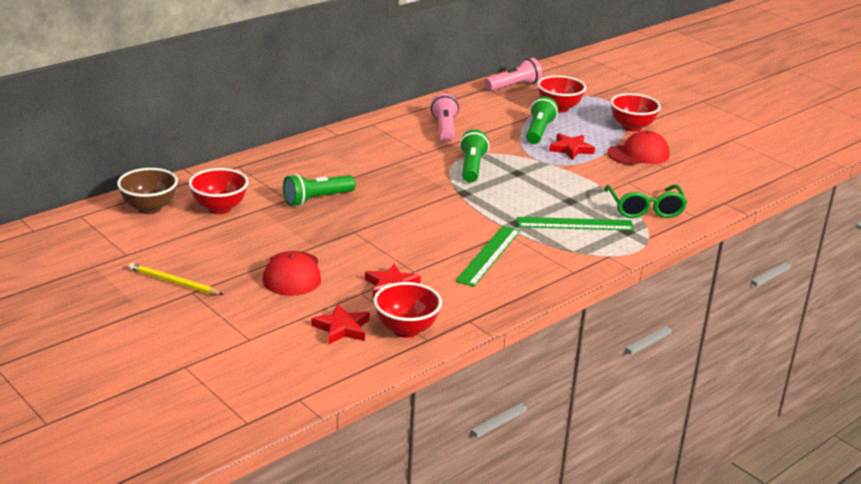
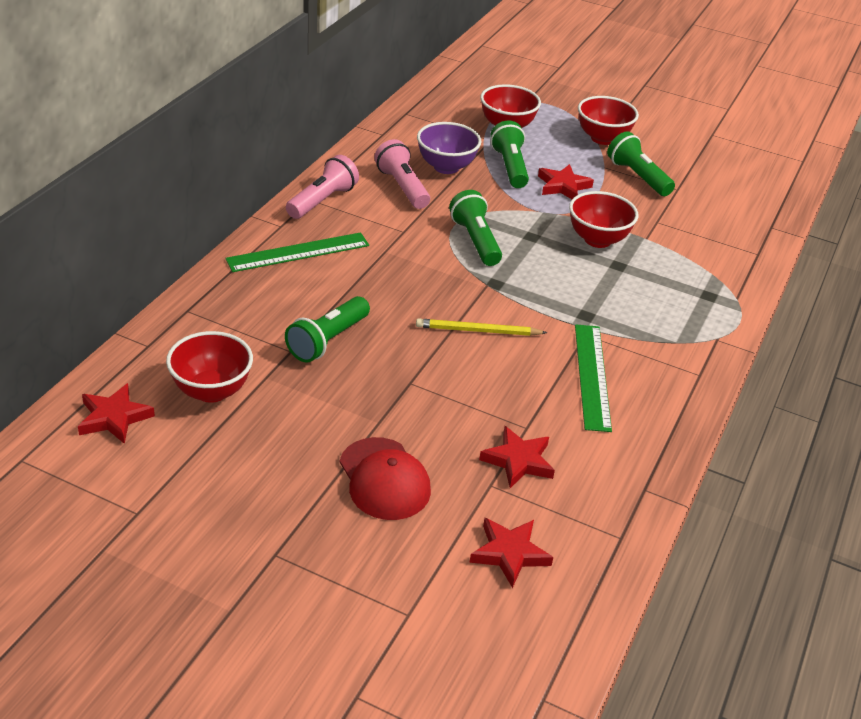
camera: 25 degrees left, 10 degrees up
brown bowl [117,168,178,214] -> red star [78,383,155,444]
yellow pencil [128,263,224,295] -> yellow pencil moved to [416,318,547,336]
red bowl [373,282,442,338] -> red bowl moved to [569,191,638,248]
pink flashlight [485,58,543,91] -> pink flashlight moved to [286,155,359,219]
green ruler [517,217,634,231] -> green ruler moved to [225,232,369,272]
green glasses [604,185,687,218] -> none
red cap [607,131,670,165] -> green flashlight [607,131,675,196]
none -> purple bowl [417,122,481,174]

